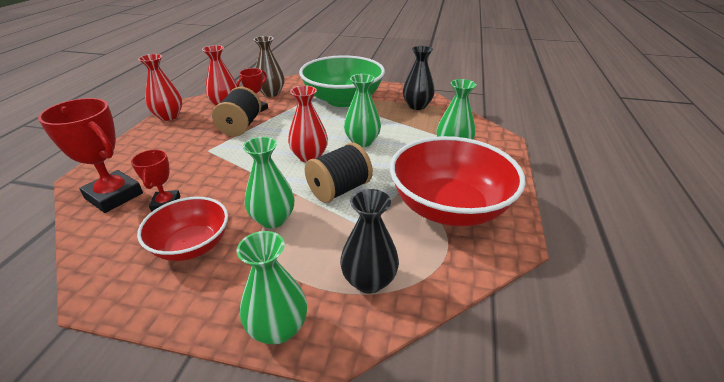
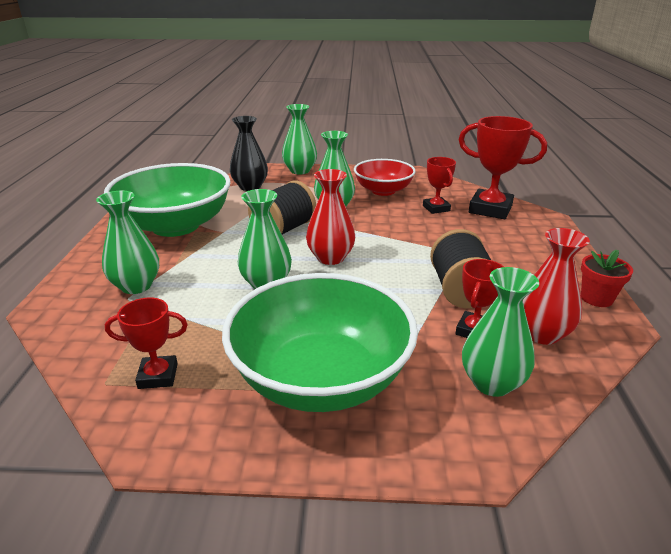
camera: 170 degrees right, 5 degrees down
red vase [138,54,182,121] -> red flower pot [581,250,633,307]
brown vase [254,36,284,97] -> green vase [462,267,539,397]
red bowl [390,136,525,226] -> green bowl [104,163,231,237]
black vase [403,46,435,110] -> red trophy [105,298,188,389]

